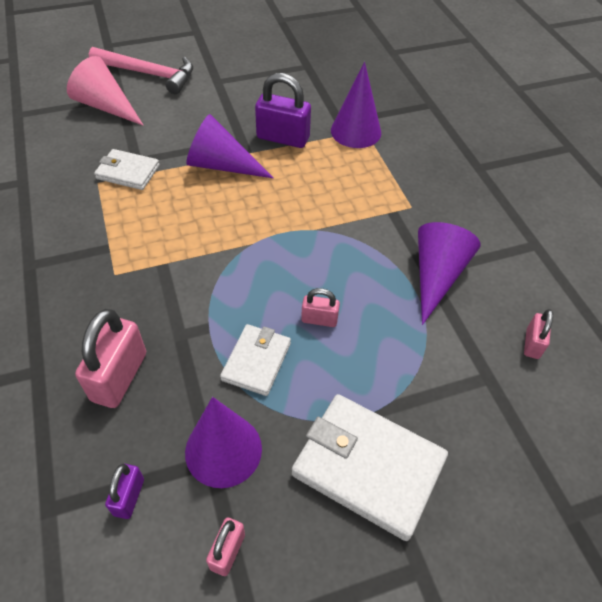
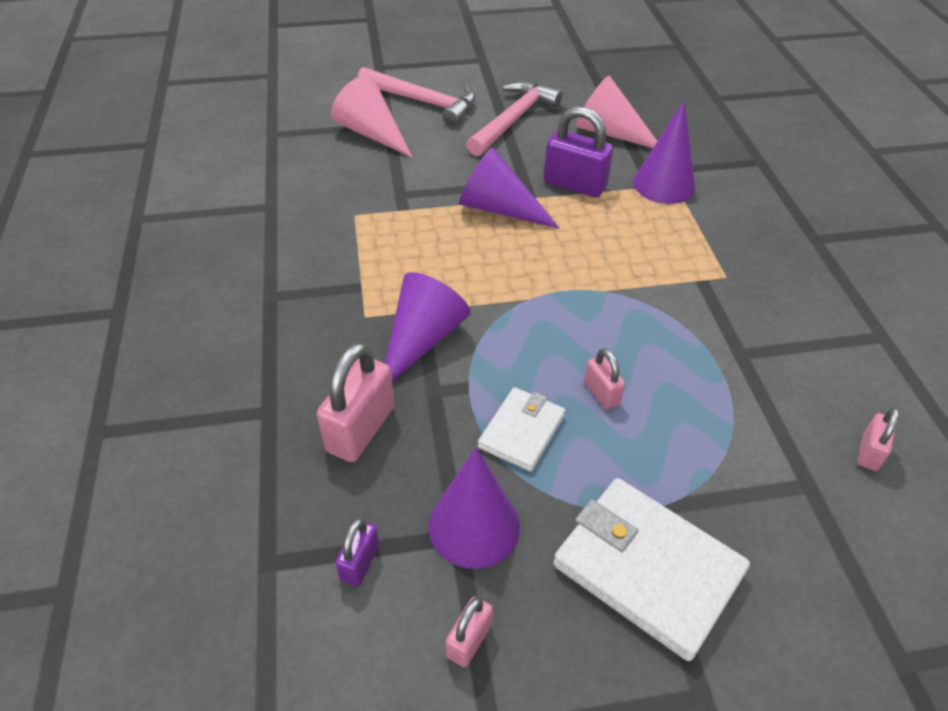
camera: 10 degrees right, 5 degrees down
white wallet [94,149,160,190] -> none
pink padlock [301,288,340,327] -> pink padlock turned 45 degrees clockwise [584,348,625,409]
purple cone [418,222,481,325] -> purple cone moved to [385,272,471,381]
none -> pink hammer [466,81,563,156]
none -> pink cone [575,76,657,148]

